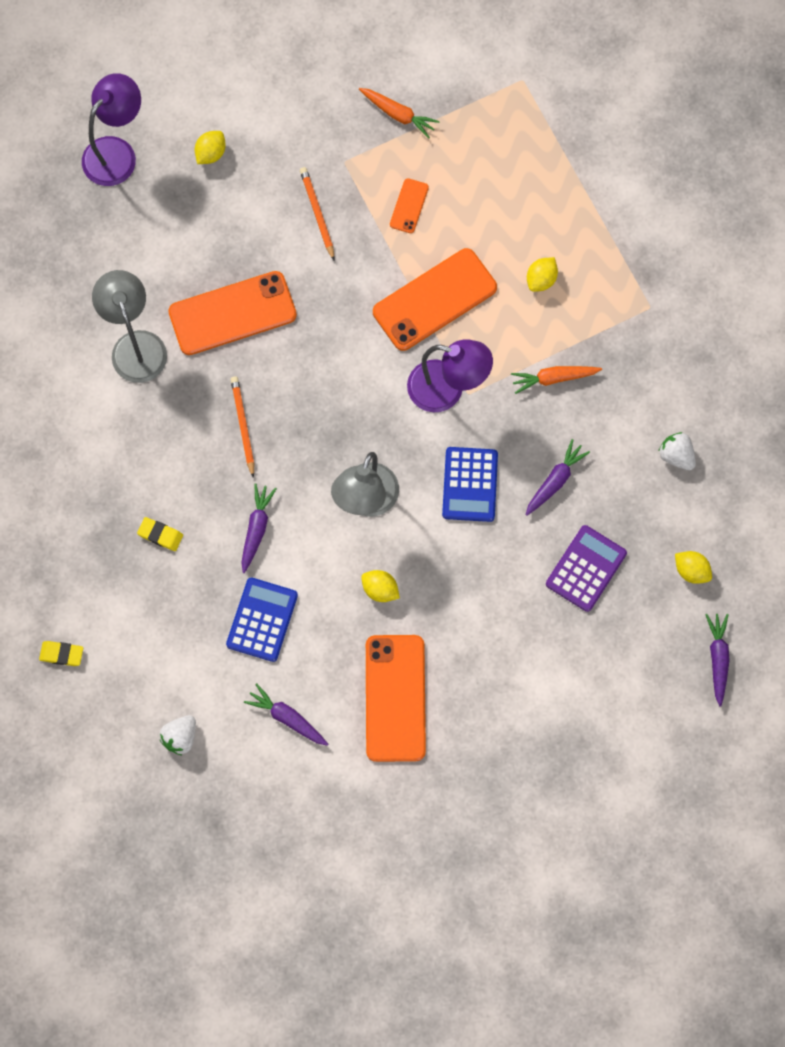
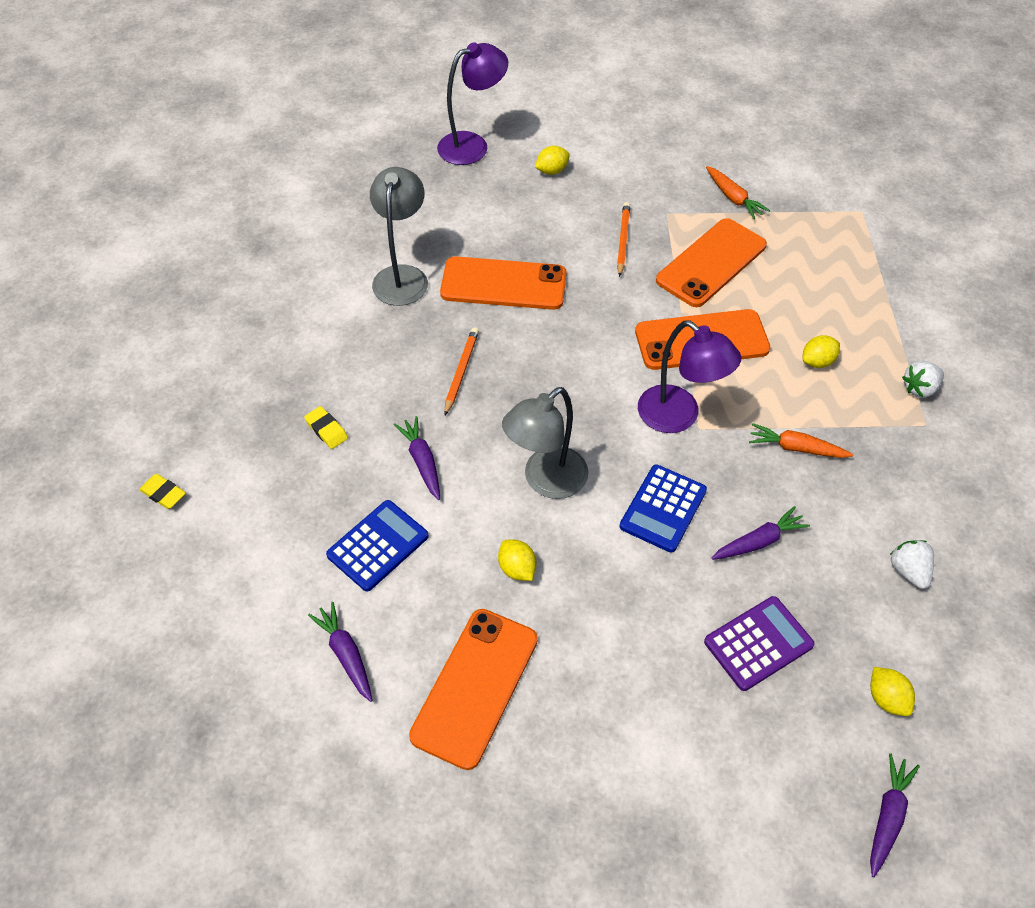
camera: 25 degrees right, 20 degrees down
white strawberry [160,715,196,755] -> white strawberry moved to [902,361,944,398]
purple carrot [241,483,277,573] -> purple carrot turned 60 degrees counterclockwise [394,416,440,500]
orange phone [390,178,429,233] -> orange phone [656,218,767,307], size x2.17

